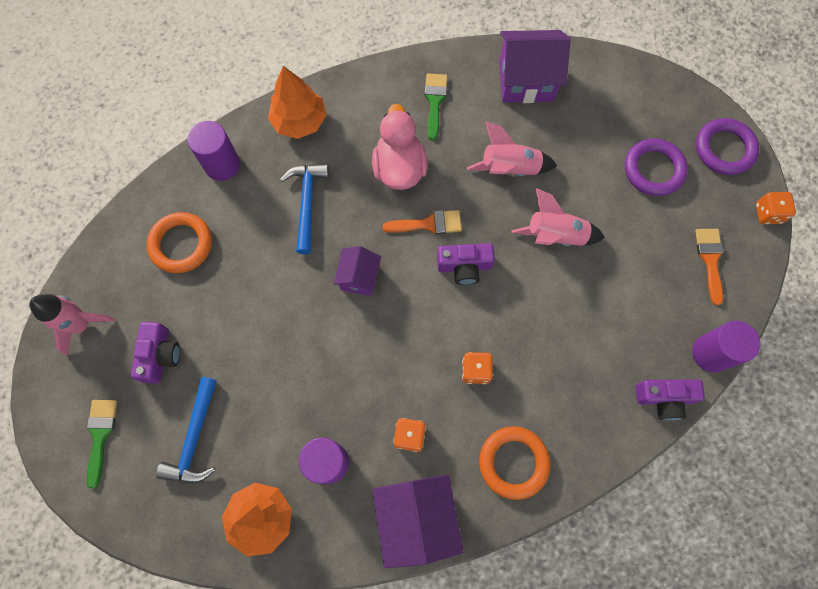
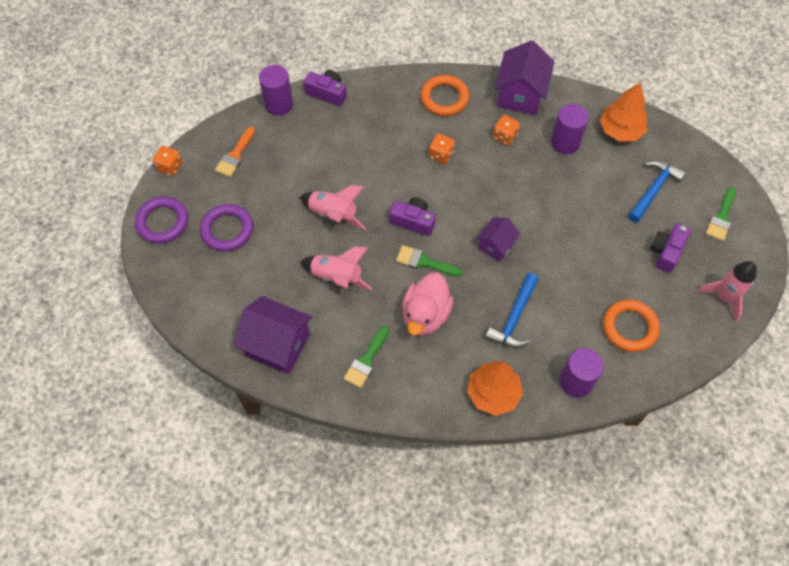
camera: 155 degrees left, 10 degrees down
orange brush [383,210,462,234] -> green brush [396,245,462,276]

